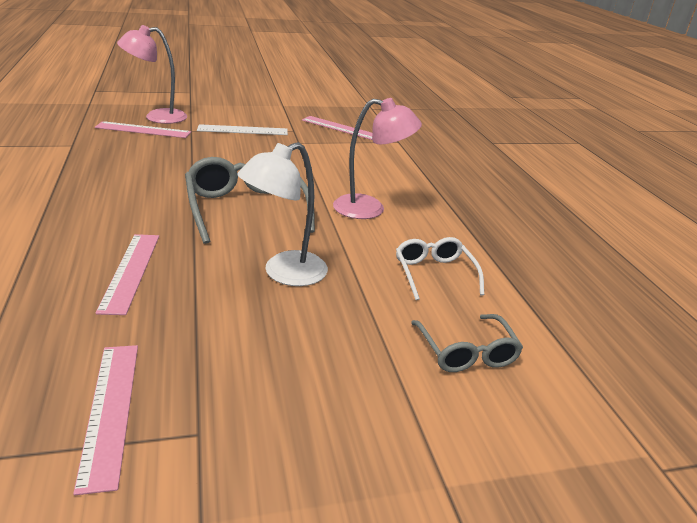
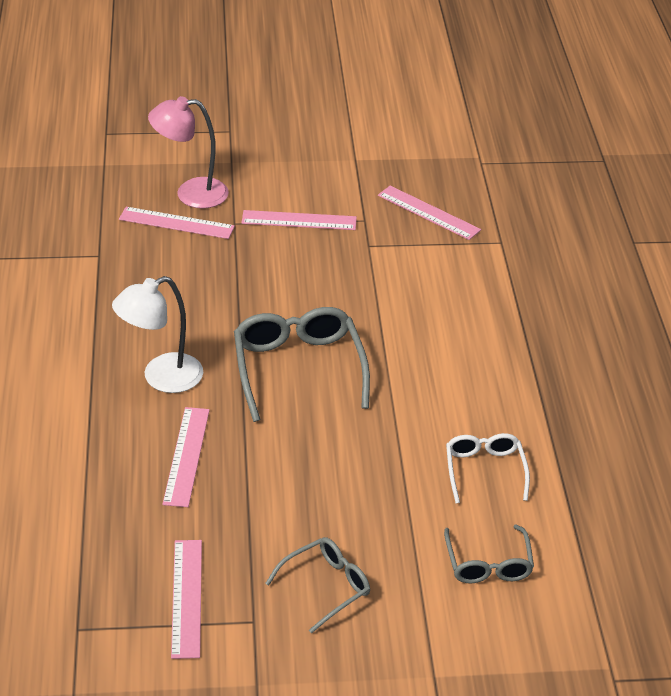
camera: 10 degrees right, 10 degrees up
white ruler [197,124,288,135] -> pink ruler [242,210,357,230]
white lamp [238,142,328,286] -> white lamp moved to [112,276,203,393]
pink lamp [333,98,422,219] -> none
none -> grey glasses [265,537,370,634]

